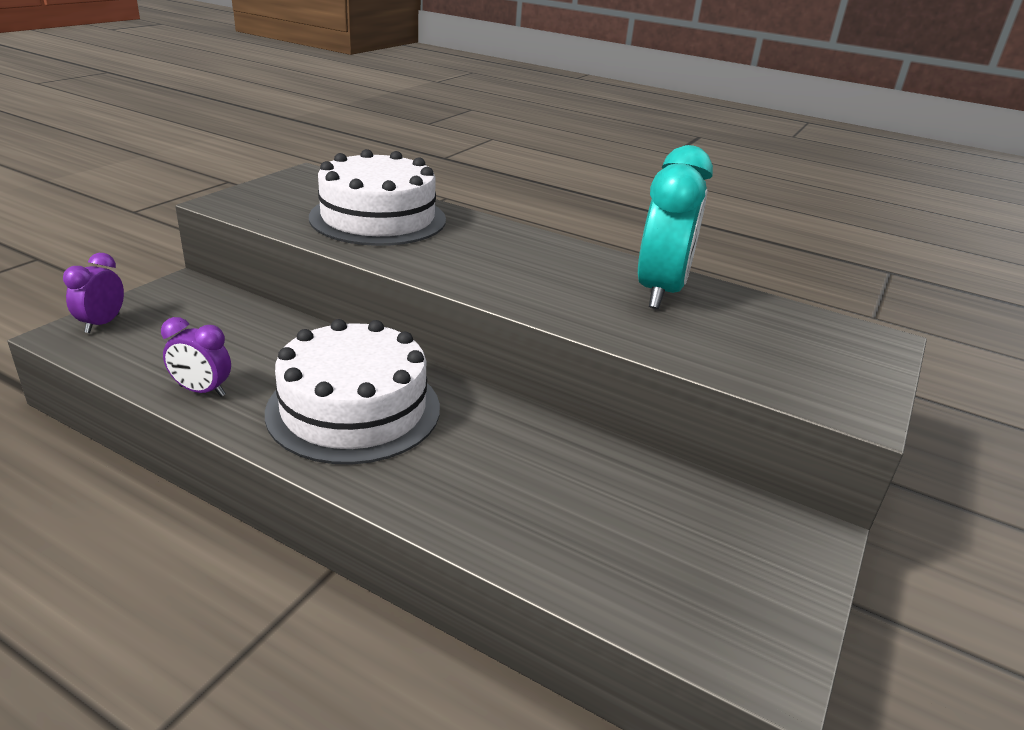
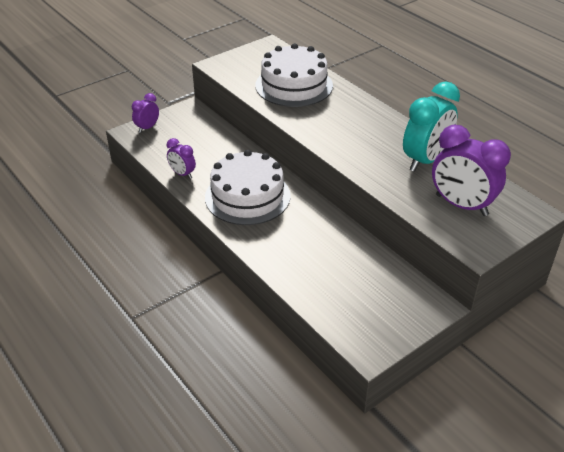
camera: 25 degrees right, 10 degrees up
none -> purple clock [432,125,511,216]

